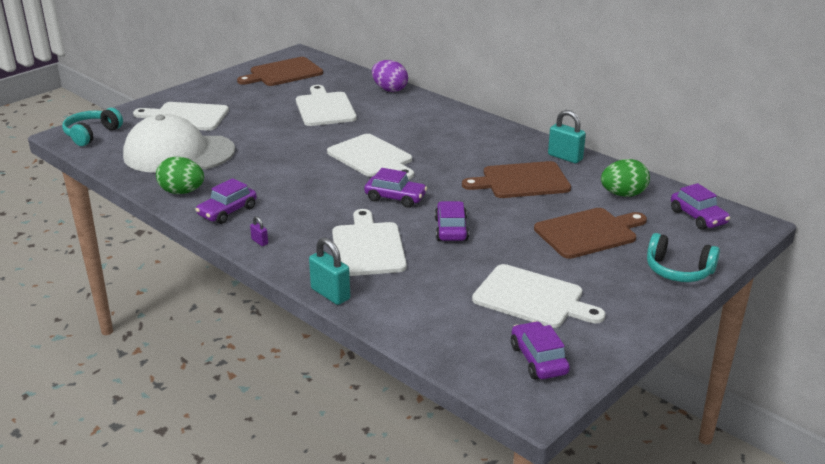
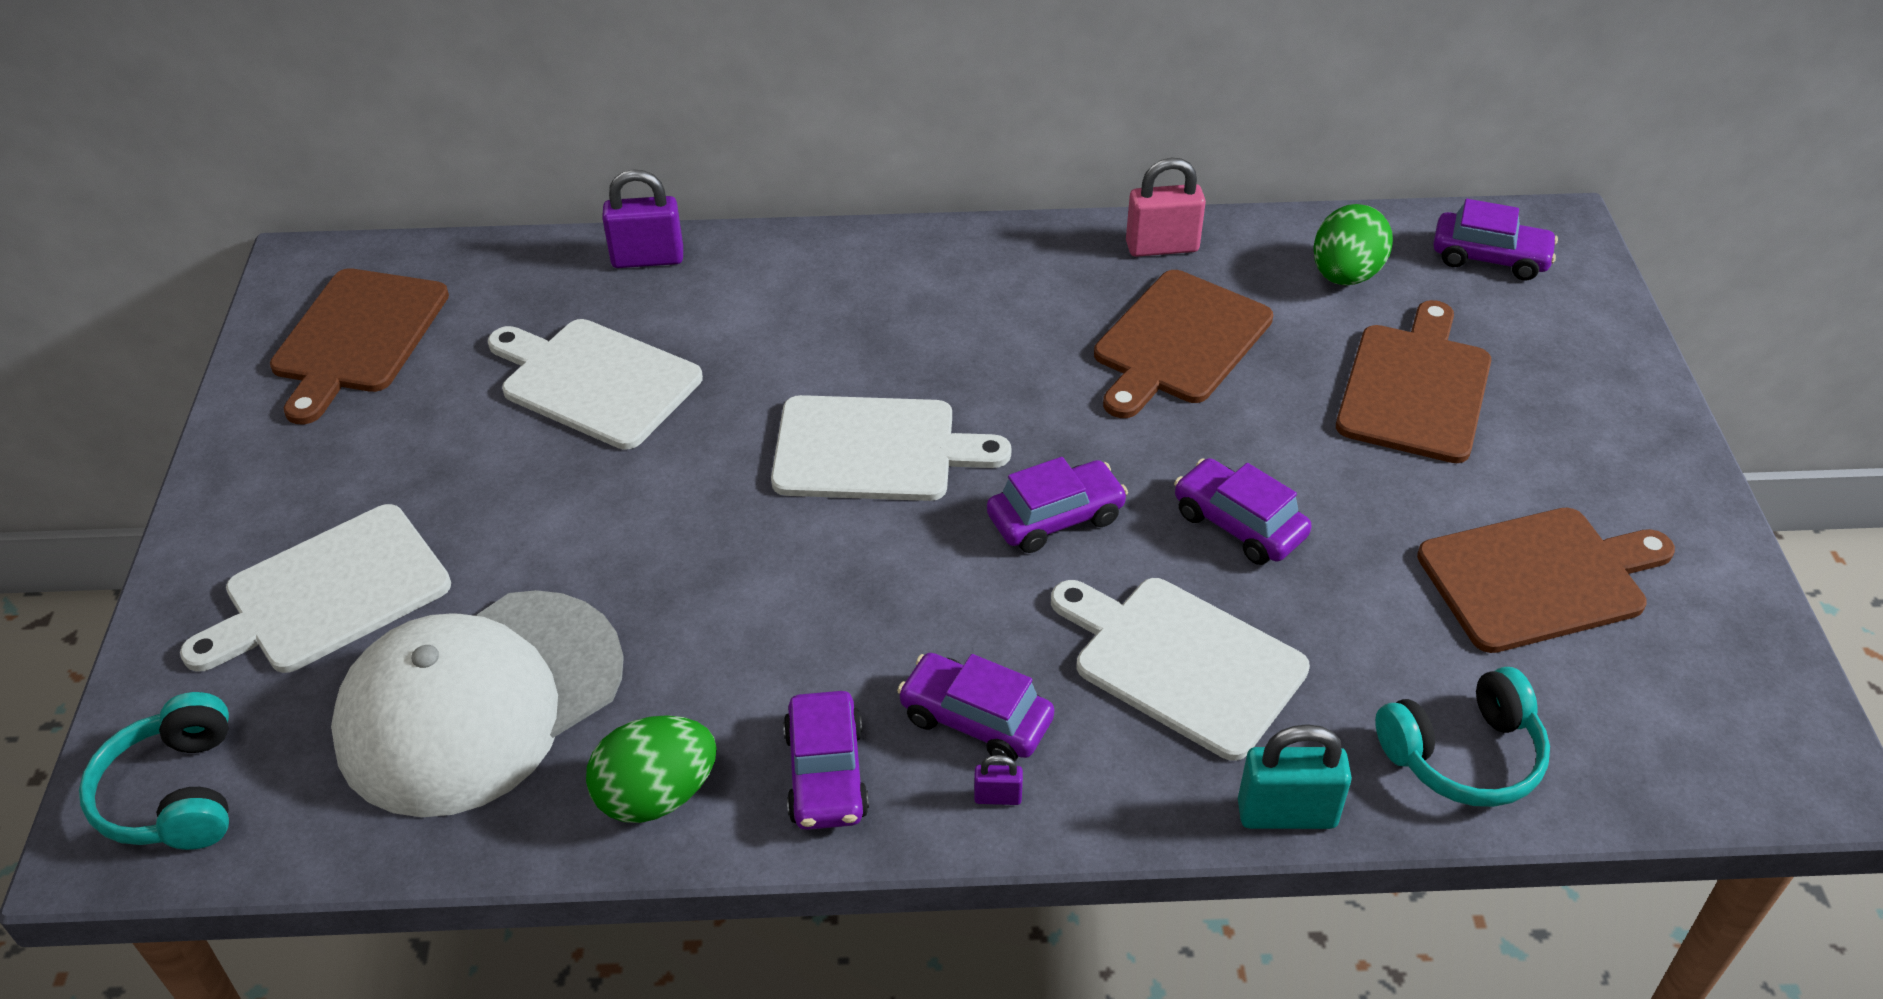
camera: 45 degrees left, 15 degrees up
purple egg [372,60,408,92] -> purple padlock [602,169,683,268]
white cutting board [472,264,606,328] -> brown cutting board [1417,508,1675,653]
purple car [511,321,570,379] -> purple car moved to [897,653,1054,761]
turquoise padlock [548,110,586,163] -> pink padlock [1126,158,1206,257]
turquoise headphones [647,233,720,282] -> turquoise headphones moved to [1375,667,1550,807]

